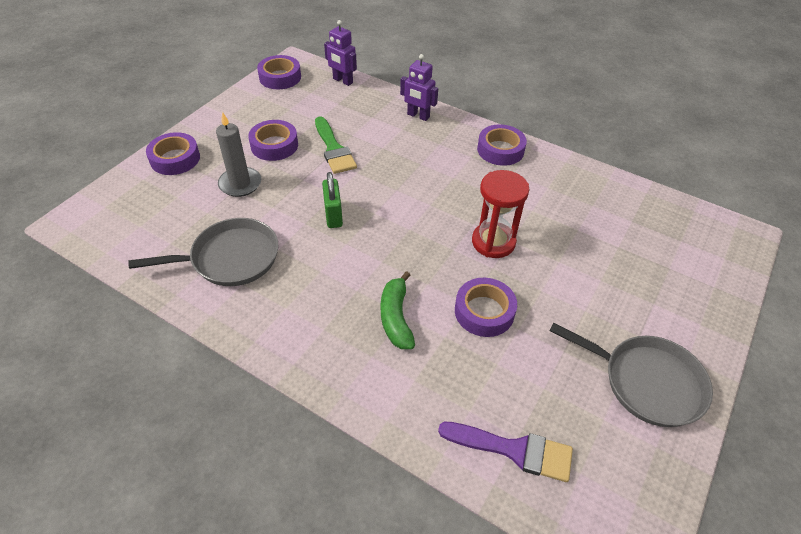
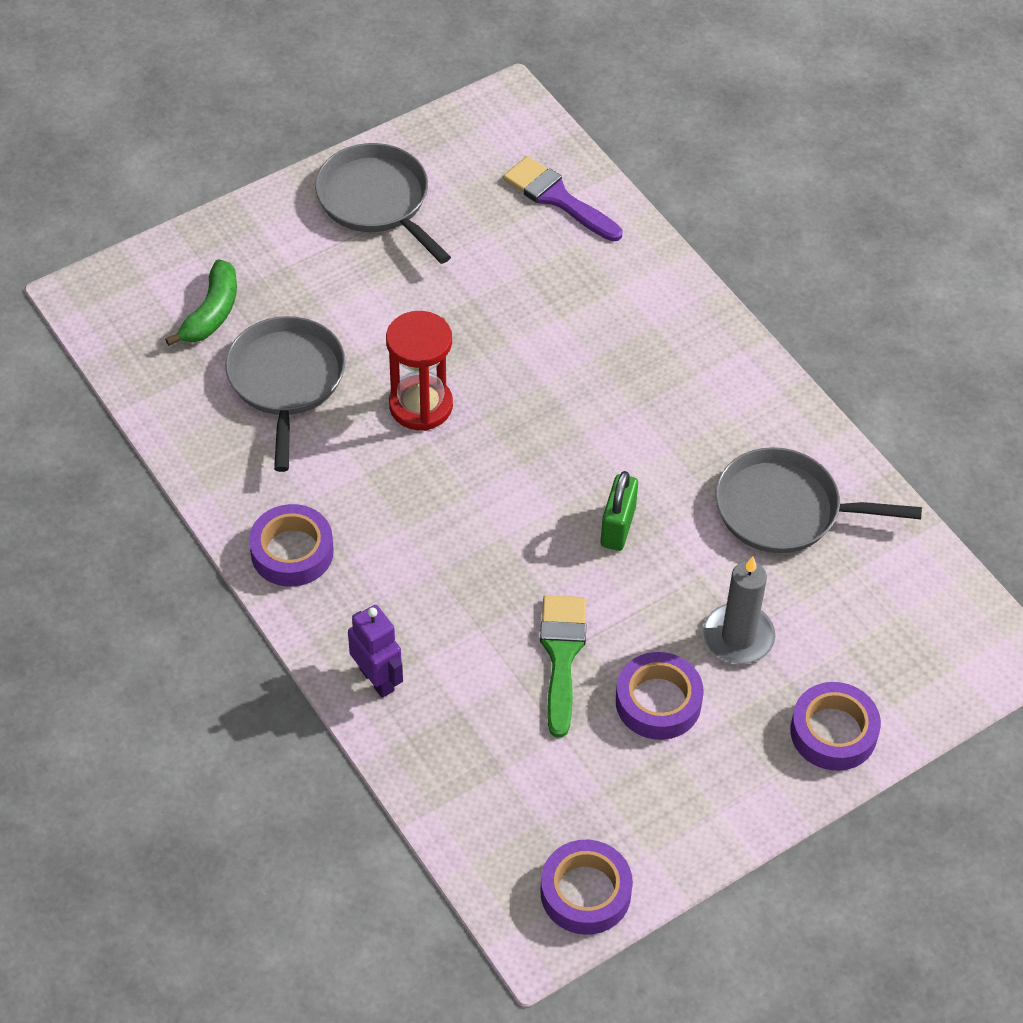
camera: 155 degrees left, 5 degrees up
purple robot [324,20,357,86] -> none
green banana [381,271,415,349] -> green banana moved to [165,259,237,346]
purple tape [455,278,517,337] -> none
none -> grey pan [225,316,346,472]

